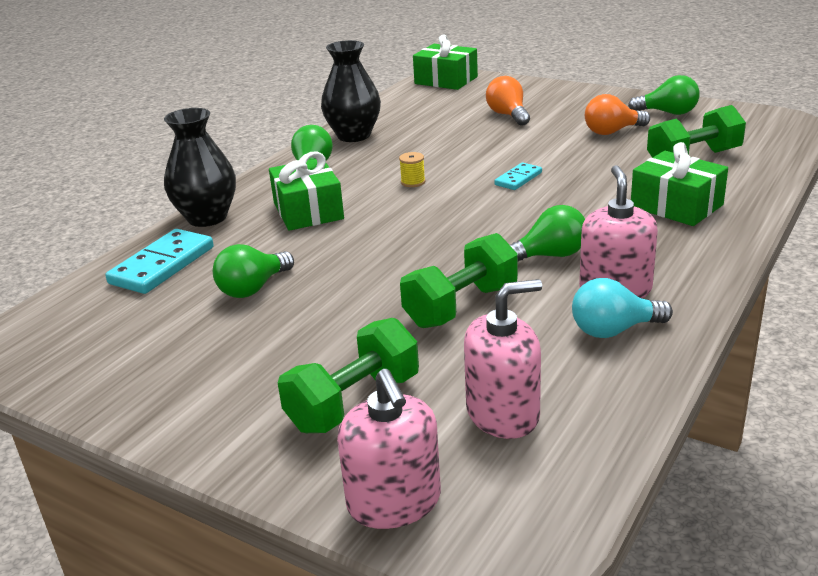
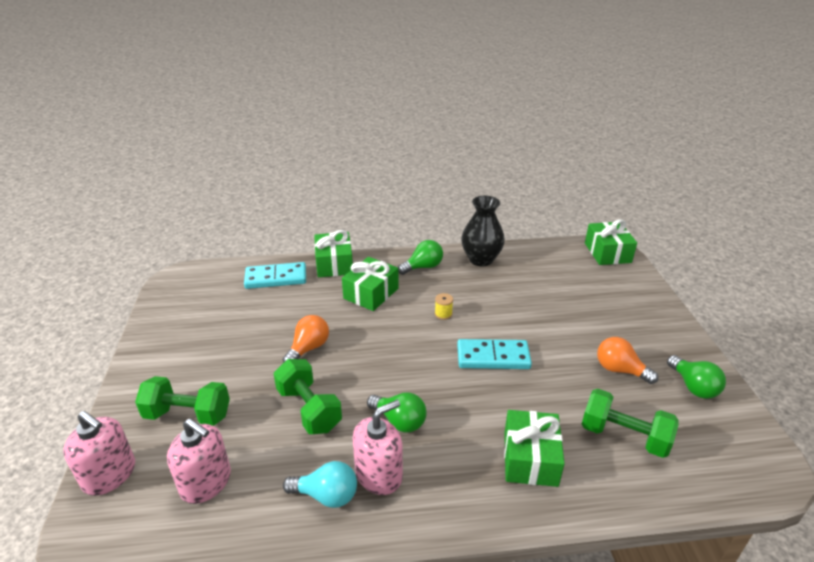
camera: 50 degrees right, 5 degrees up
black vase [164,108,236,227] -> green gift [314,230,353,277]
green light bulb [213,244,294,298] -> none
pink soap dispenser [337,369,441,529] -> pink soap dispenser turned 90 degrees counterclockwise [63,411,135,496]
green dumbbell [400,233,518,328] -> green dumbbell turned 45 degrees clockwise [274,359,342,434]
orange light bulb [486,76,530,126] -> orange light bulb moved to [283,315,329,363]
turquoise domino [494,163,542,190] -> turquoise domino [457,339,532,369], size x1.80
turquoise light bulb [572,278,673,338] -> turquoise light bulb turned 150 degrees clockwise [283,461,357,508]

